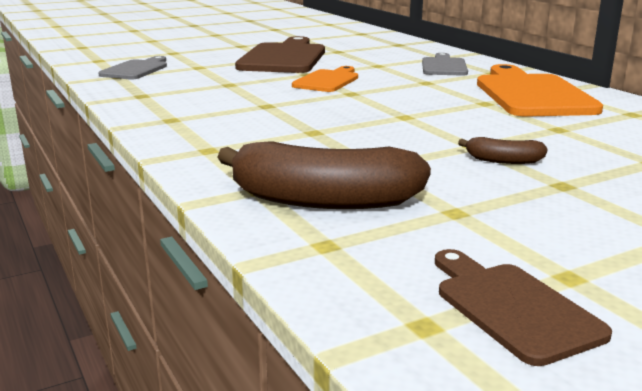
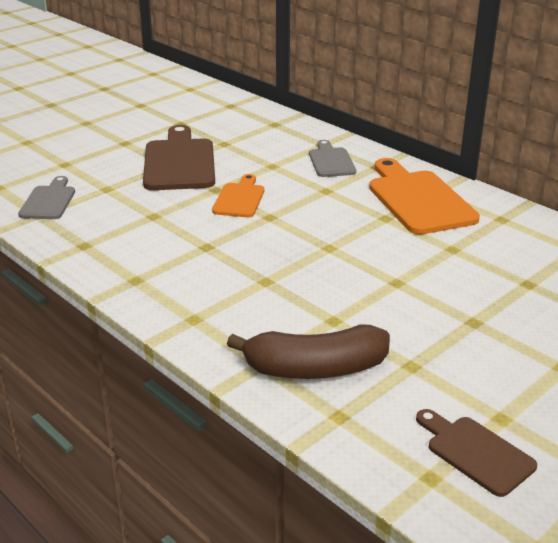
camera: 15 degrees left, 10 degrees up
brown banana [458,137,548,164] -> none

